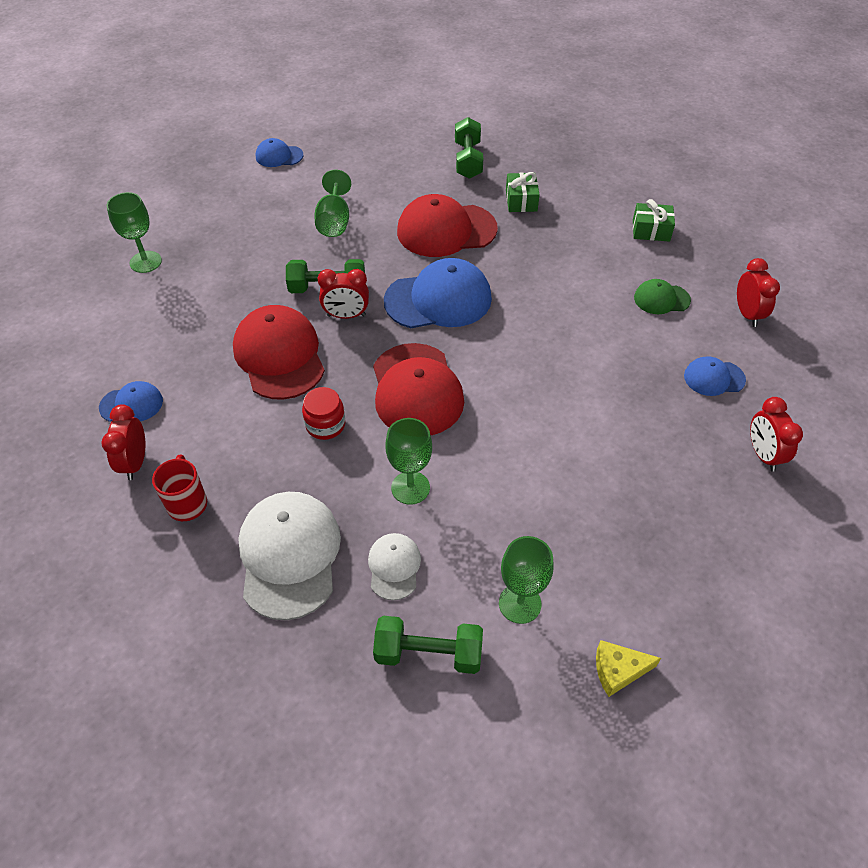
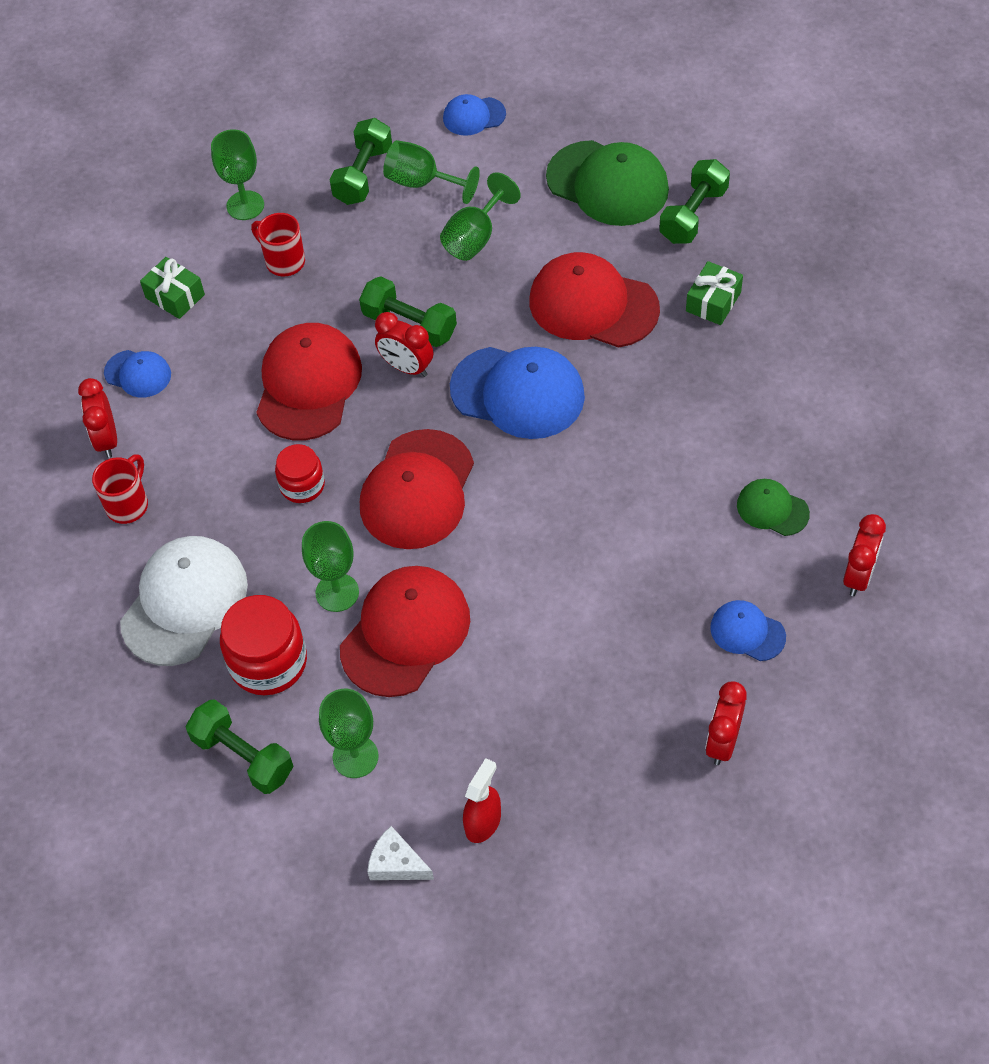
camera: 35 degrees right, 5 degrees up
red clock [101,404,145,480] -> red clock turned 45 degrees counterclockwise [78,378,117,458]
blue cap [256,138,303,167] -> blue cap turned 45 degrees counterclockwise [443,94,506,136]
white cap [368,533,421,600] -> red jar [220,595,307,695]
yellow cheese [596,640,661,697] -> white cheese [367,826,434,880]
green gift [633,199,675,242] -> green gift moved to [140,257,205,319]
none -> red mug [251,213,305,276]
none -> green dumbbell [330,118,392,205]
none -> red cap [340,566,470,697]
none -> green goblet [383,140,480,204]
none -> red spray bottle [463,758,501,843]
none -> green cap [546,140,669,226]

